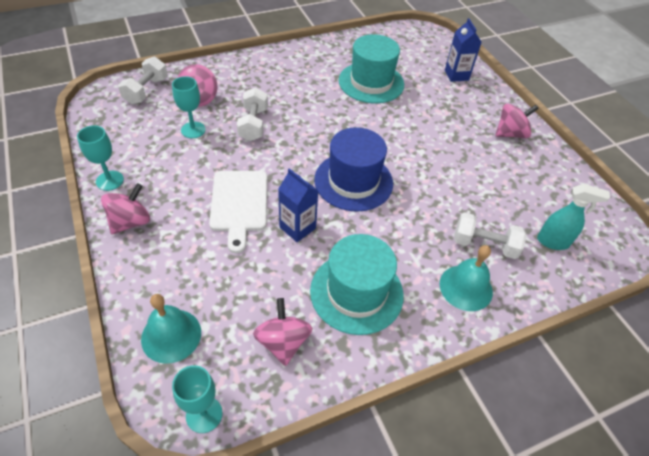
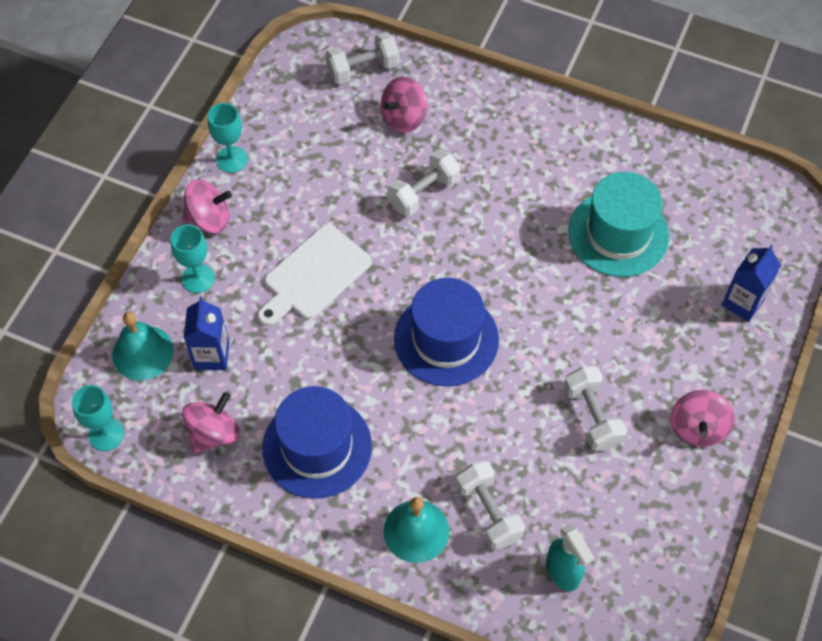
camera: 50 degrees right, 10 degrees up
turquoise goblet [172,76,206,138] -> turquoise goblet moved to [171,224,215,293]
blue carton [278,168,319,242] -> blue carton moved to [184,297,229,370]
turquoise hat [310,234,404,335] -> blue hat [262,386,372,499]
pink spinning top [495,104,539,138] -> pink spinning top turned 75 degrees clockwise [670,390,735,447]
none -> white dumbbell [564,366,627,451]

